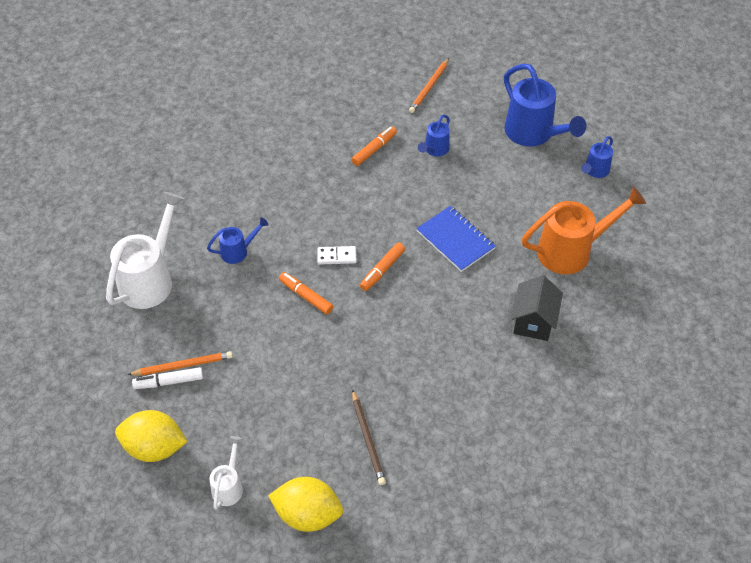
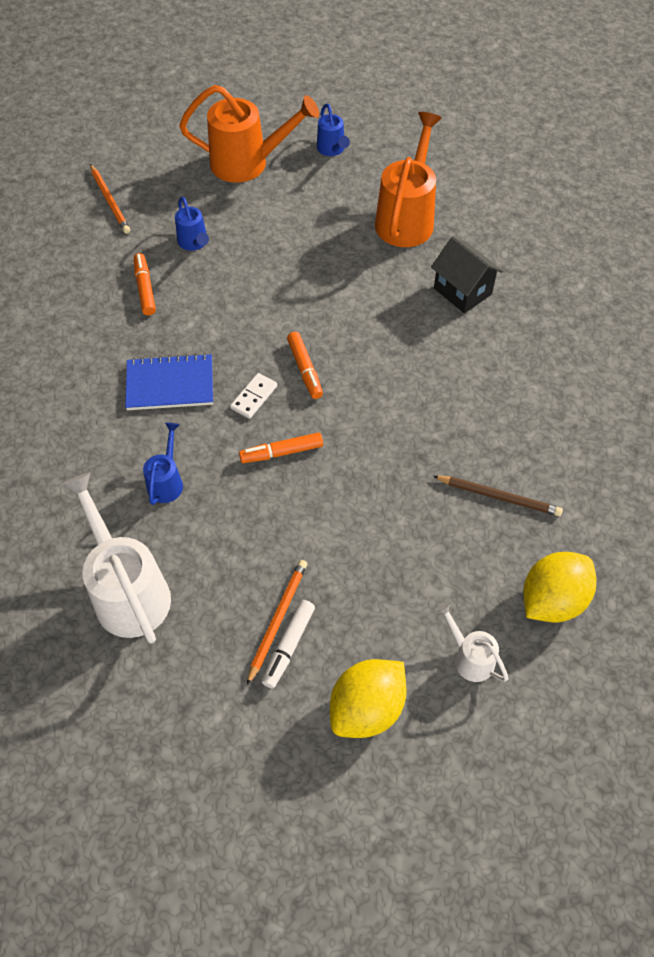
camera: 55 degrees left, 5 degrees up
blue notebook [416,206,496,272] -> blue notebook moved to [125,353,213,410]
blue watering can [504,64,586,146] -> orange watering can [179,85,319,183]

